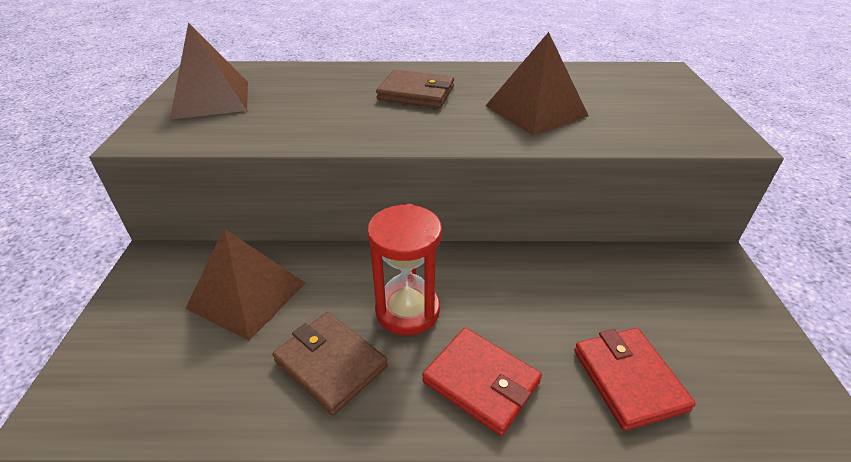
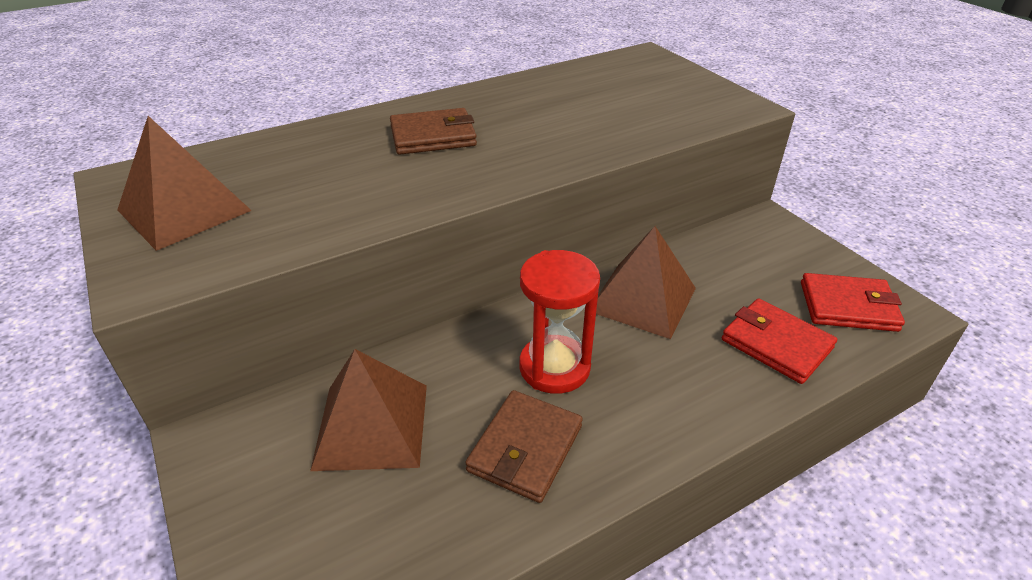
camera: 30 degrees left, 0 degrees up
brown wallet [273,312,388,415] -> brown wallet turned 75 degrees counterclockwise [465,390,583,503]
red wallet [422,328,542,436] -> red wallet moved to [801,273,905,332]
brown pyramid [486,32,589,136] -> brown pyramid moved to [596,226,696,339]

